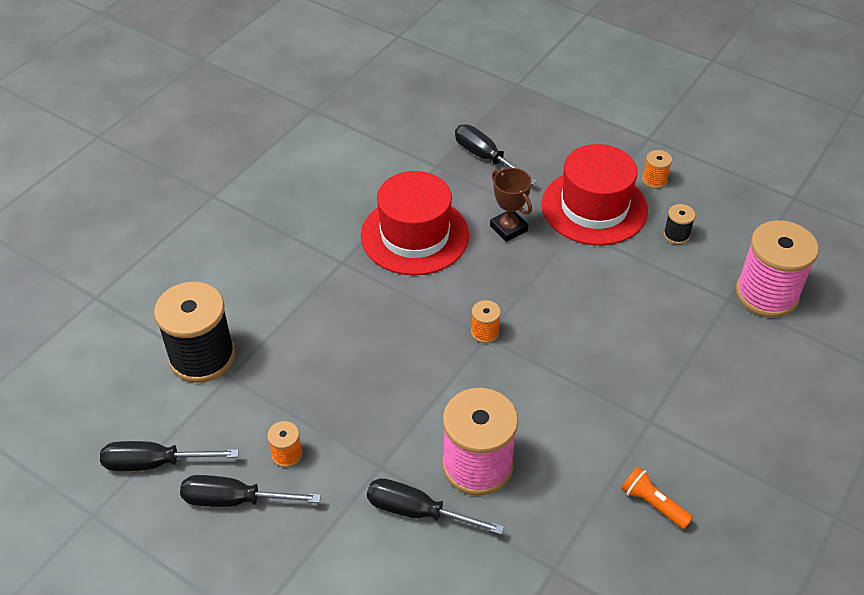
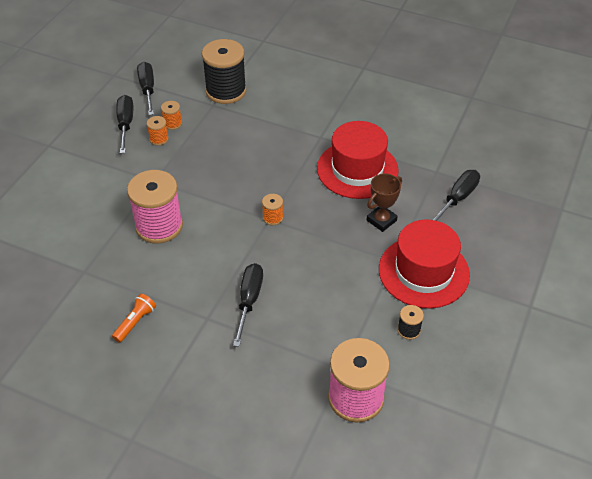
camera: 80 degrees right, 0 degrees up
black screwdriver [367,478,504,535] -> black screwdriver moved to [233,263,263,347]
orange spool [642,150,672,189] -> orange spool moved to [161,101,182,130]

